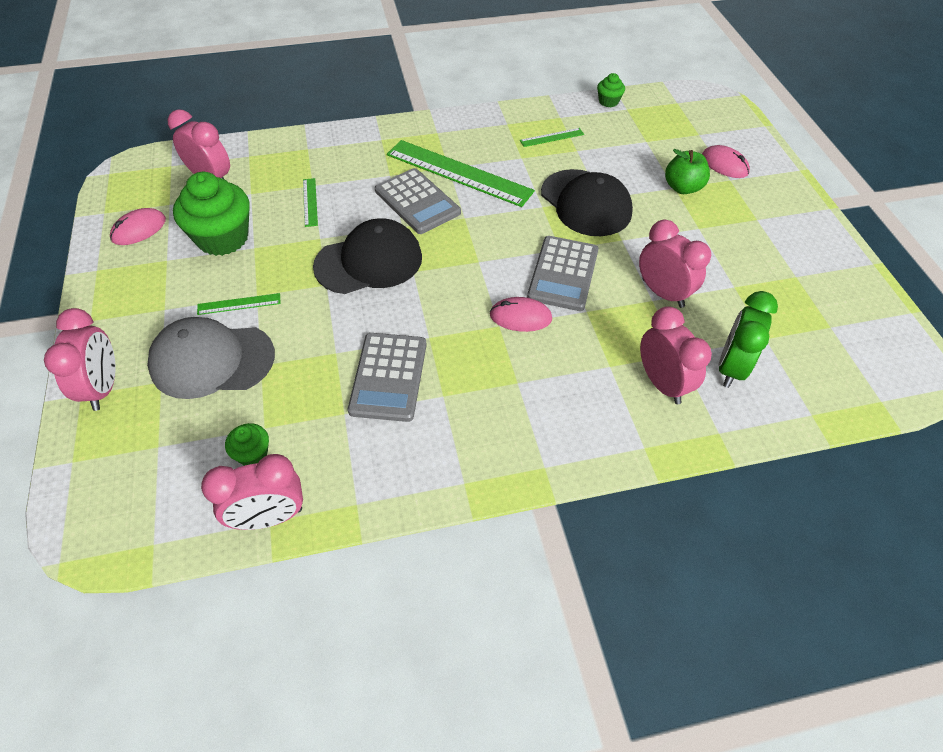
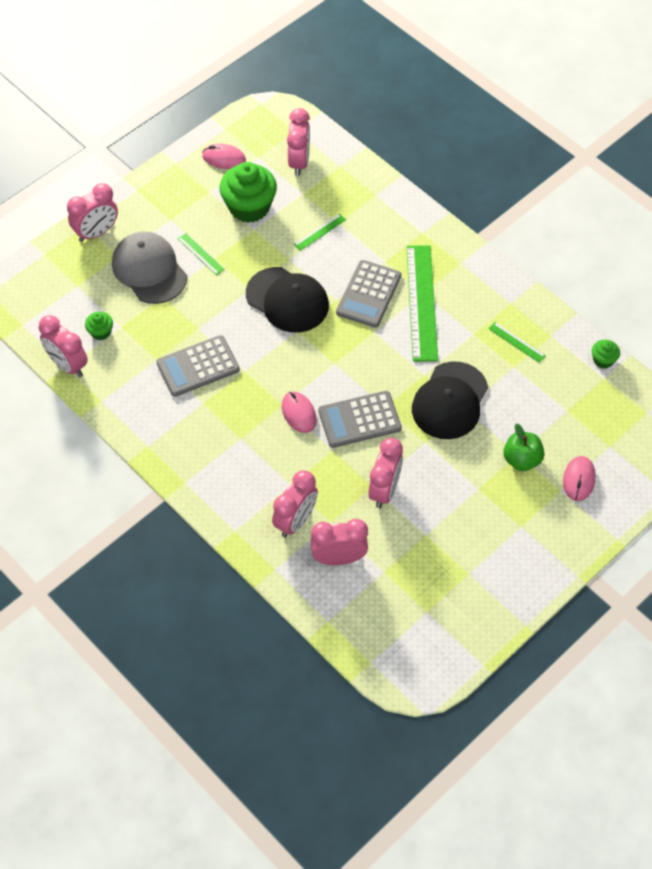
camera: 60 degrees right, 5 degrees up
green clock [719,291,778,388] -> pink clock [311,519,368,565]

